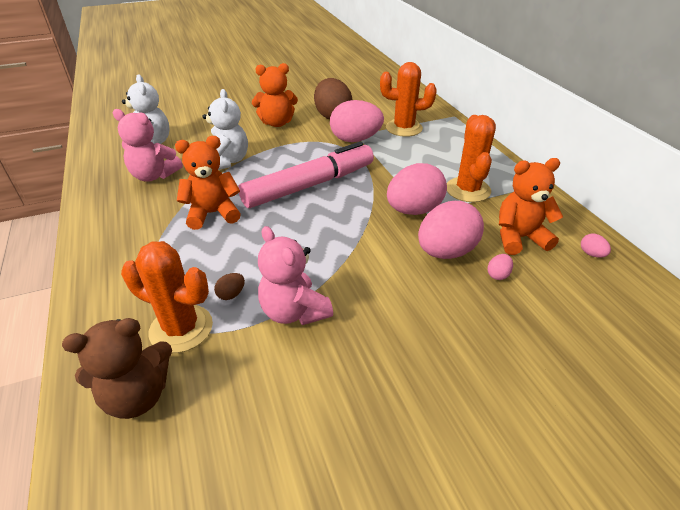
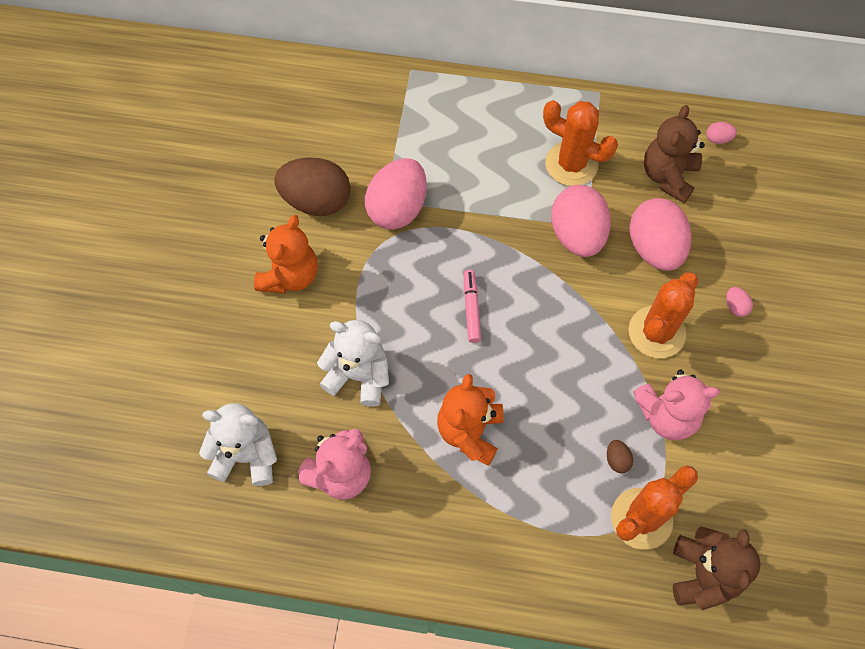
camera: 60 degrees left, 25 degrees up
pink marker [238,142,374,208] -> pink marker [464,270,481,343], size x0.41
orange cactus [380,62,437,137] -> orange cactus moved to [629,272,698,358]
pink egg [487,254,513,280] -> pink egg moved to [726,287,753,317]
orange teddy bear [499,158,563,255] -> brown teddy bear [644,105,705,203]

